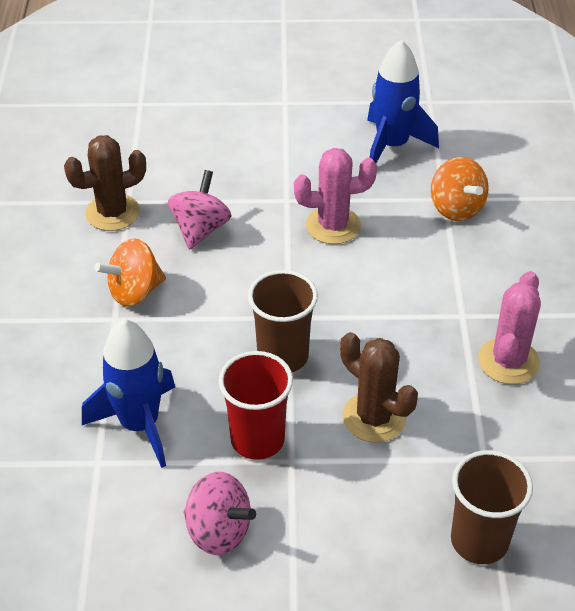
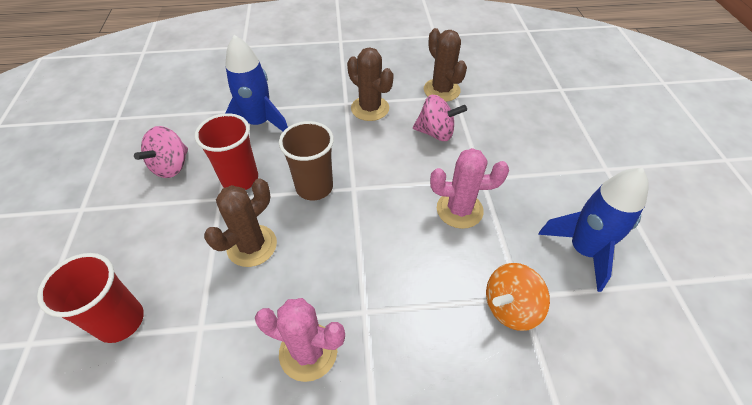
camera: 85 degrees right, 5 degrees up
orange spinning top [94,238,166,307] -> brown cactus [347,47,394,121]
pink cactus [294,148,377,244] -> pink cactus turned 75 degrees counterclockwise [430,148,509,229]
brown cup [451,450,533,564] -> red cup [37,253,144,343]

